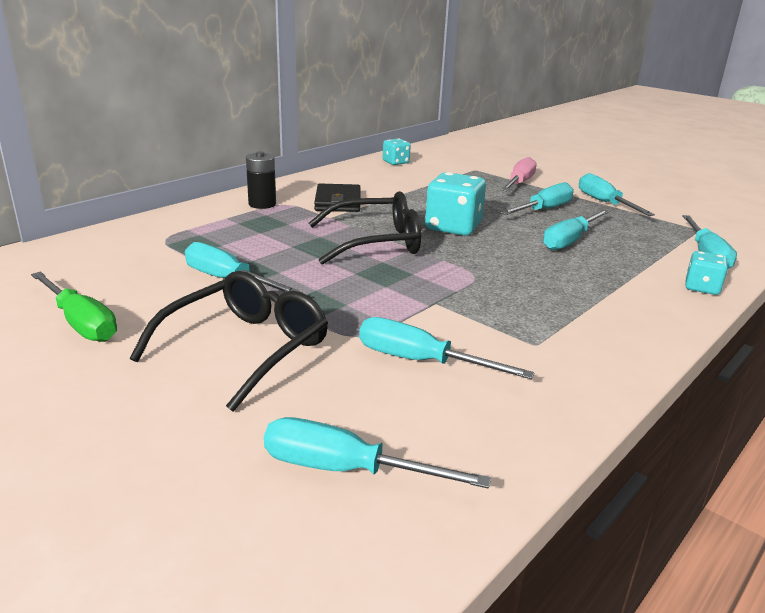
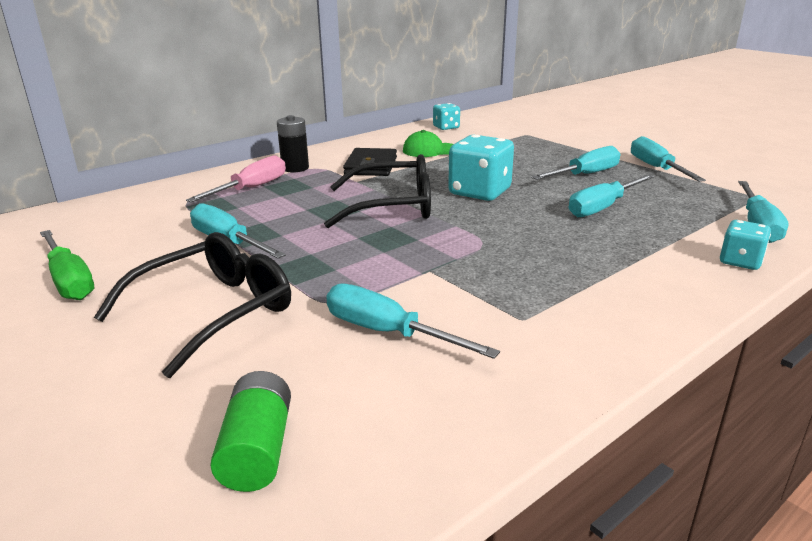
camera: 10 degrees right, 0 degrees up
turquoise screwdriver [264,417,491,489] -> green battery [210,371,291,492]
pink screwdriver [501,157,537,191] -> pink screwdriver moved to [186,155,286,202]
none -> green cap [403,130,453,157]

